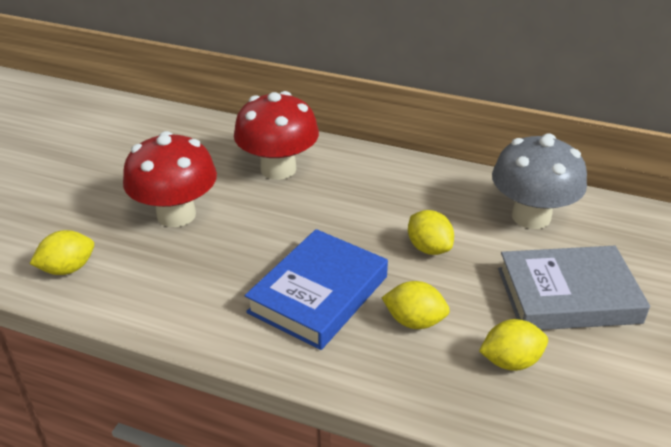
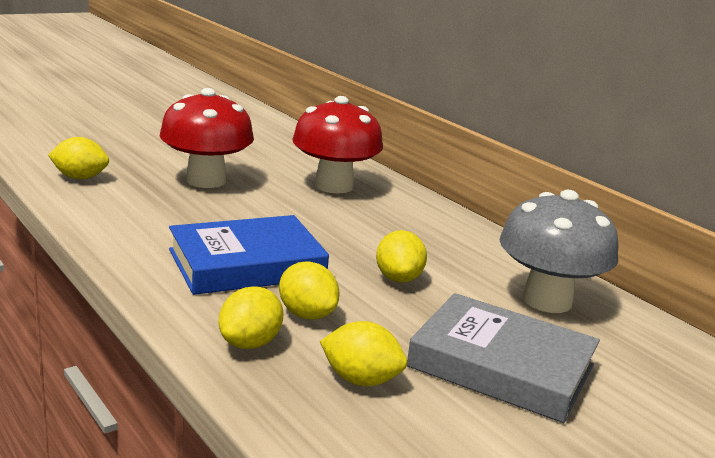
camera: 30 degrees right, 15 degrees down
none -> yellow lemon [219,286,284,349]

